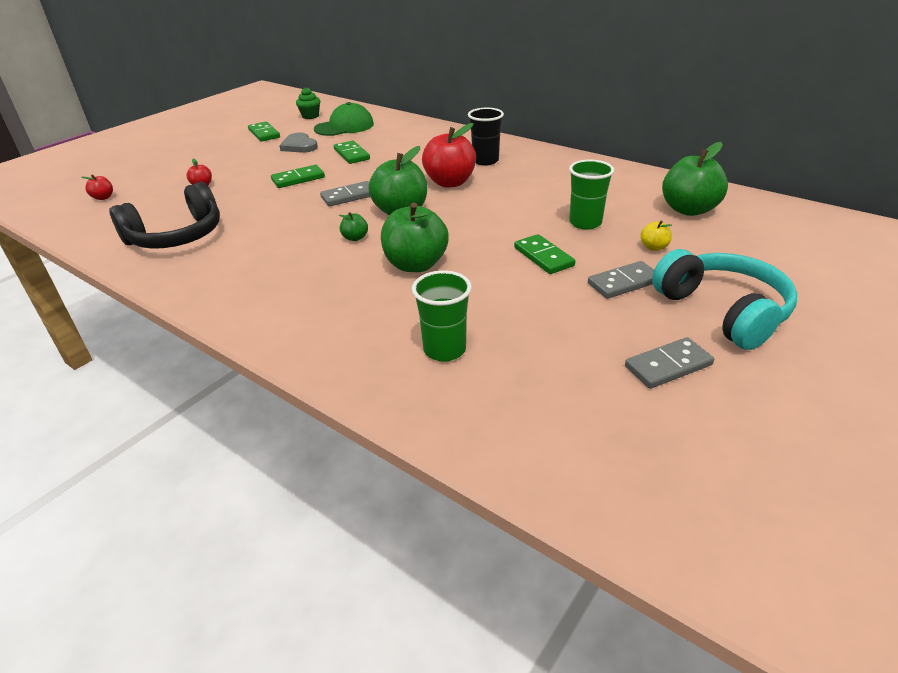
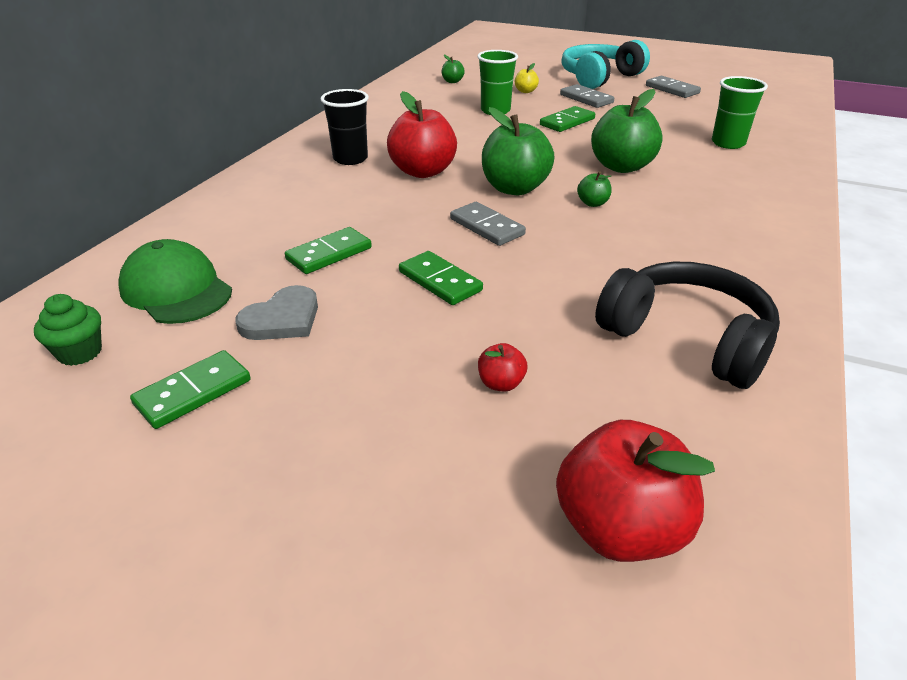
camera: 105 degrees left, 0 degrees up
red apple [81,174,113,200] -> red apple [556,420,715,562], size x2.21
green apple [662,142,728,216] -> green apple [441,55,465,83], size x0.45

